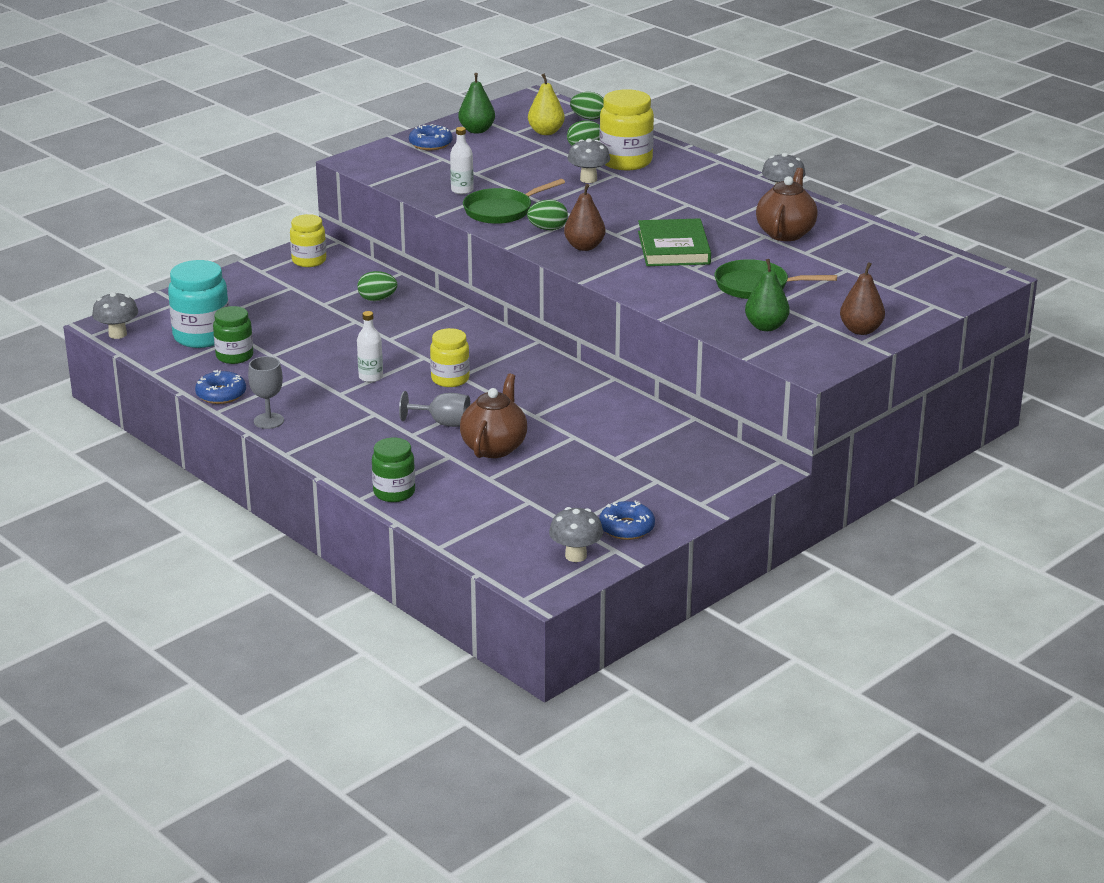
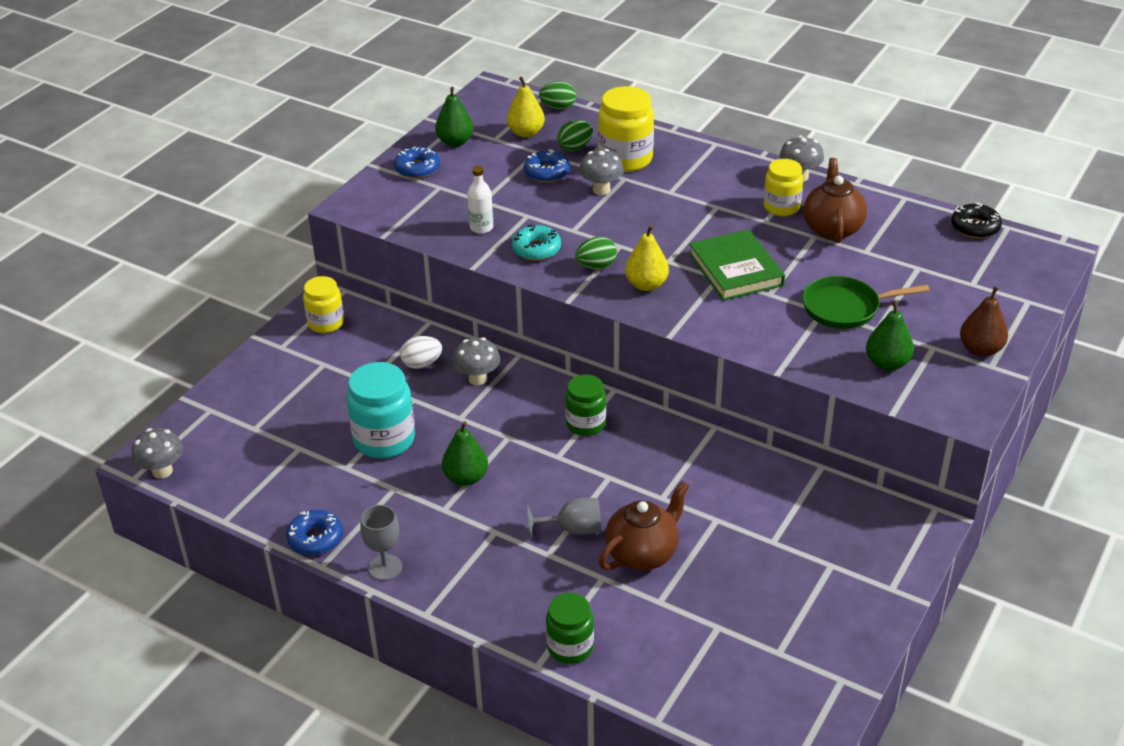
camera: 15 degrees left, 10 degrees up
turquoise jar [168,260,229,348] -> turquoise jar moved to [347,362,415,459]
green jar [213,306,253,364] -> green jar moved to [565,374,606,436]
green egg [357,271,397,301] -> white egg [400,336,442,369]
white bottle [357,311,383,382] -> green pear [442,421,488,486]
yellow jar [430,328,470,387] -> yellow jar moved to [764,159,803,216]
brown teapot [460,373,527,458] -> brown teapot turned 45 degrees clockwise [599,481,689,571]
green pan [463,179,565,224] -> turquoise donut [512,224,561,261]
grey mushroom [549,507,603,562] -> grey mushroom moved to [453,337,500,385]
brown pear [564,184,605,251] -> yellow pear [625,225,669,291]
blue donut [599,501,655,540] -> blue donut moved to [524,149,570,183]
none -> black donut [951,202,1002,238]

